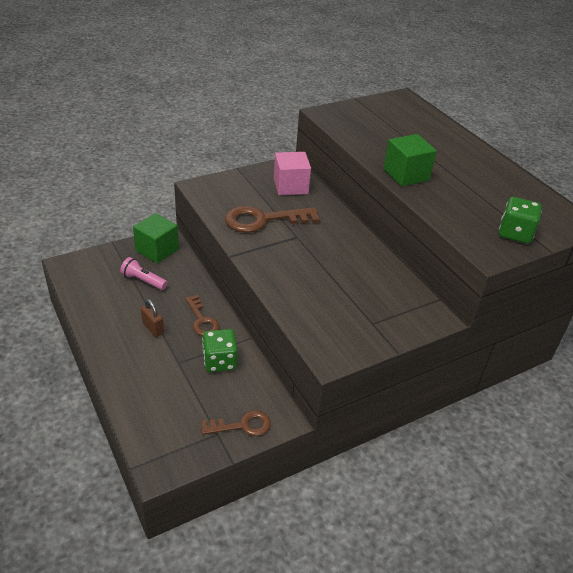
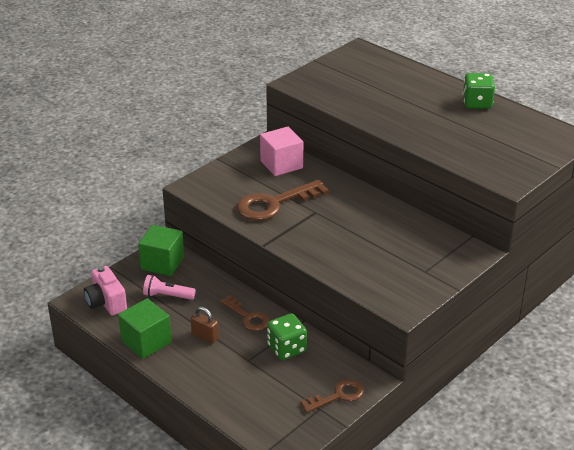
camera: 15 degrees left, 5 degrees down
green cube [384,134,437,186] -> green cube moved to [118,298,172,359]
green dice [499,197,542,244] -> green dice moved to [463,73,495,109]
none -> pink camera [84,266,127,315]

